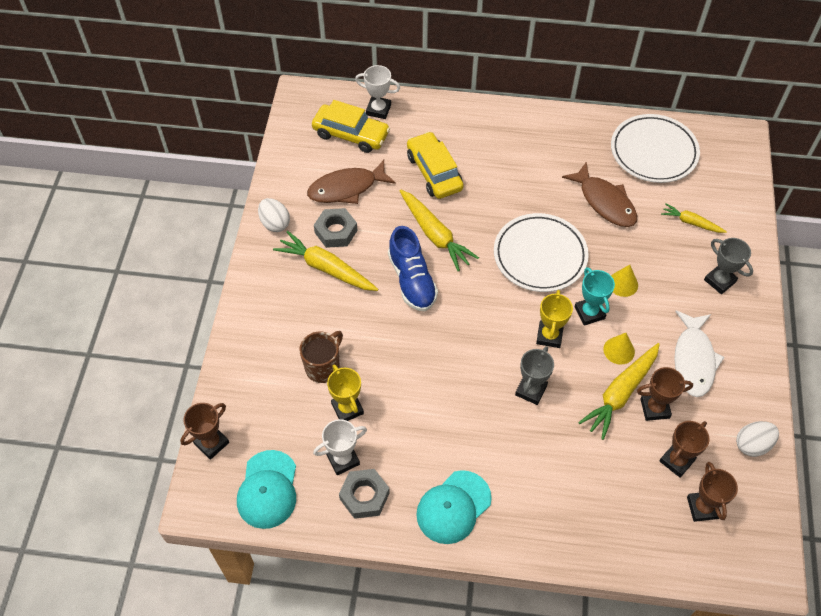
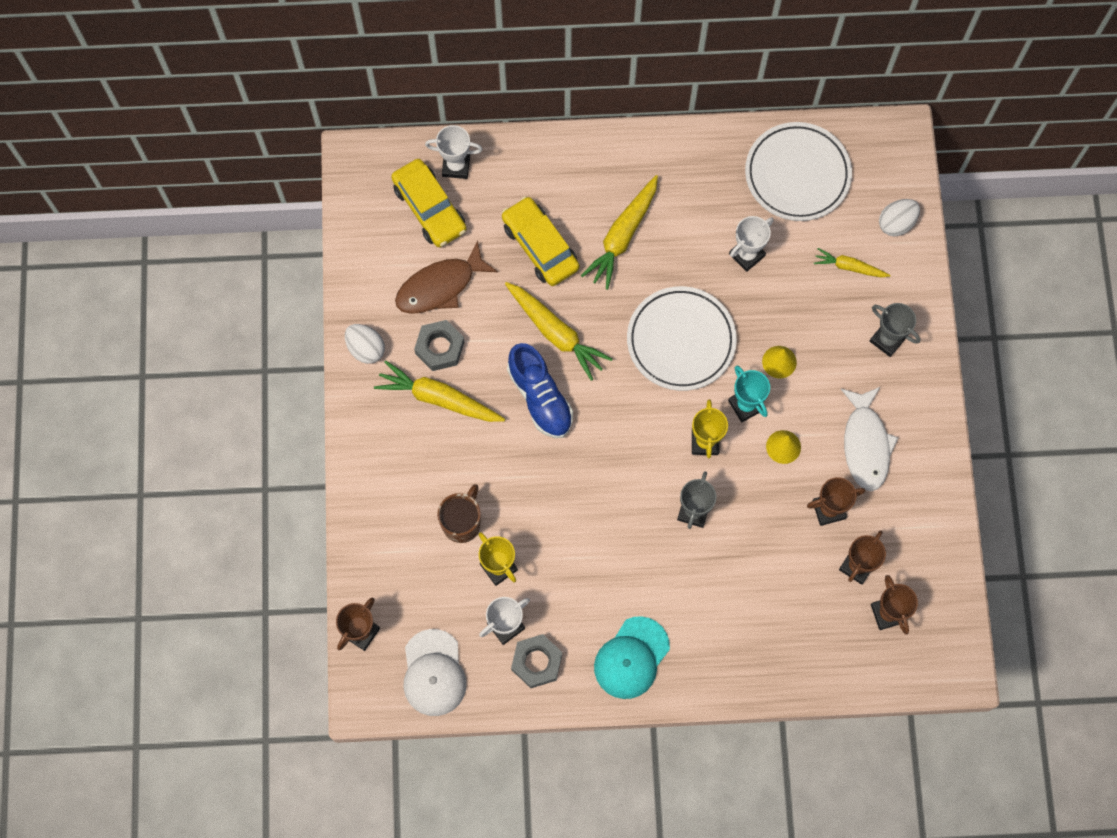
camera: 10 degrees left, 15 degrees up
turquoise cap [237,450,296,529] -> white cap [403,629,467,716]
yellow car [312,100,390,153] -> yellow car turned 45 degrees clockwise [391,159,467,247]
brown fish [562,162,637,227] -> white trophy [729,216,774,272]
yellow carrot [578,343,660,440] -> yellow carrot moved to [581,175,658,290]
white egg [736,421,779,457] -> white egg moved to [879,199,920,237]

